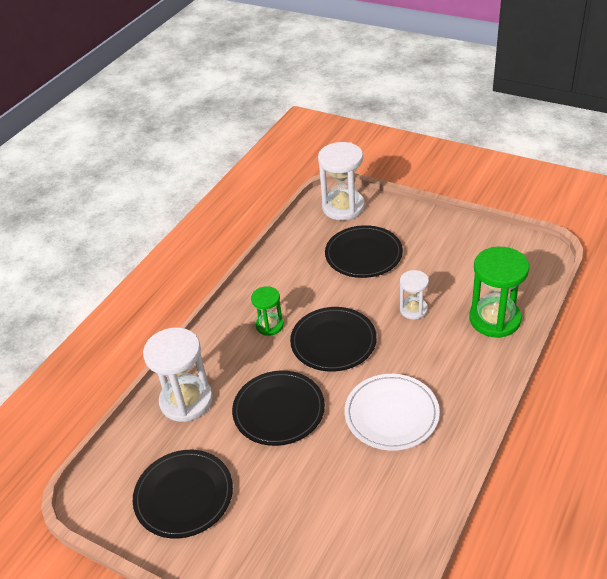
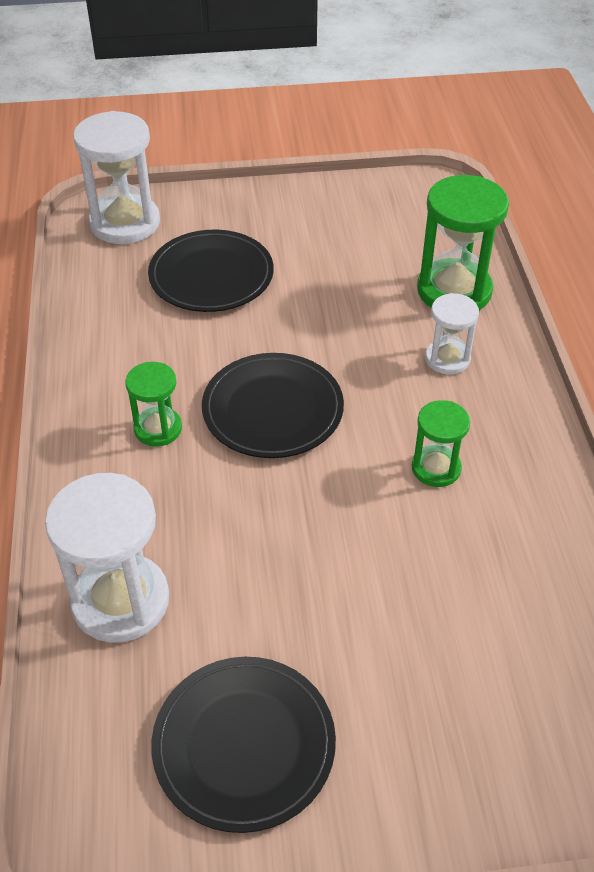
camera: 40 degrees left, 5 degrees up
black plate [232,371,325,446] -> none
white plate [345,374,440,451] -> green hourglass [412,400,470,487]
white hourglass [400,270,429,320] -> white hourglass moved to [425,293,479,375]

